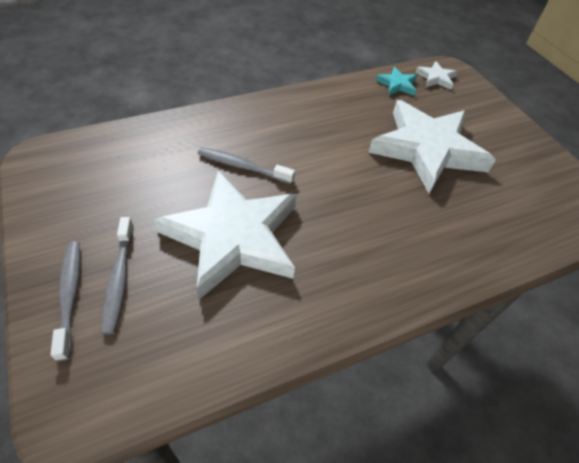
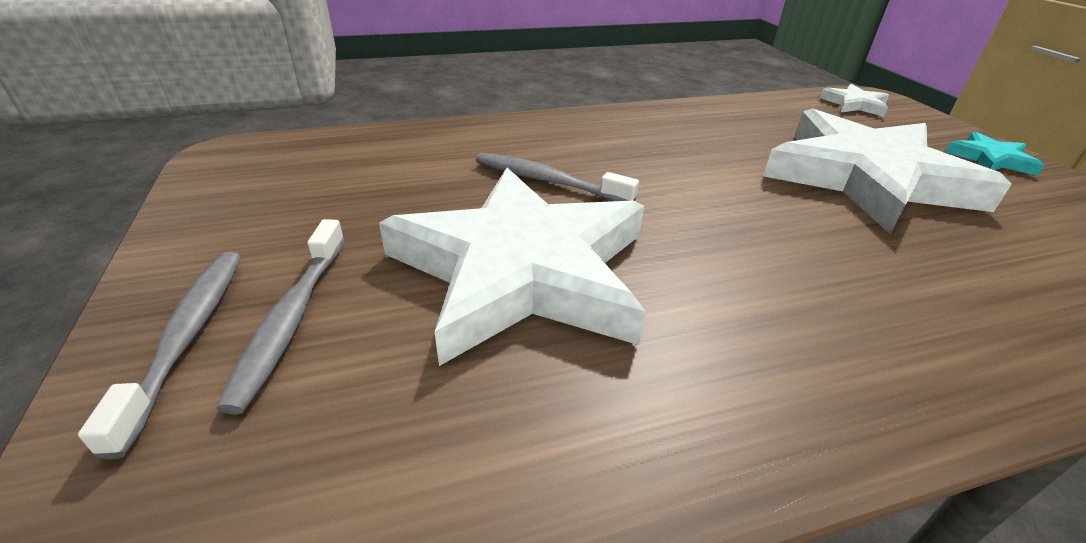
camera: 10 degrees right, 15 degrees down
turquoise star [376,67,417,96] -> turquoise star moved to [945,132,1044,175]

